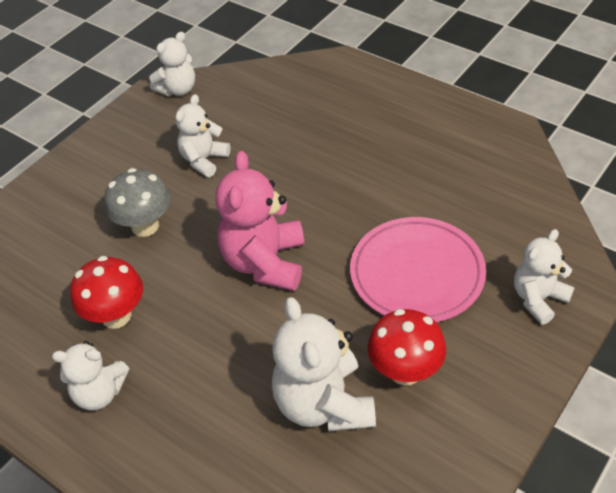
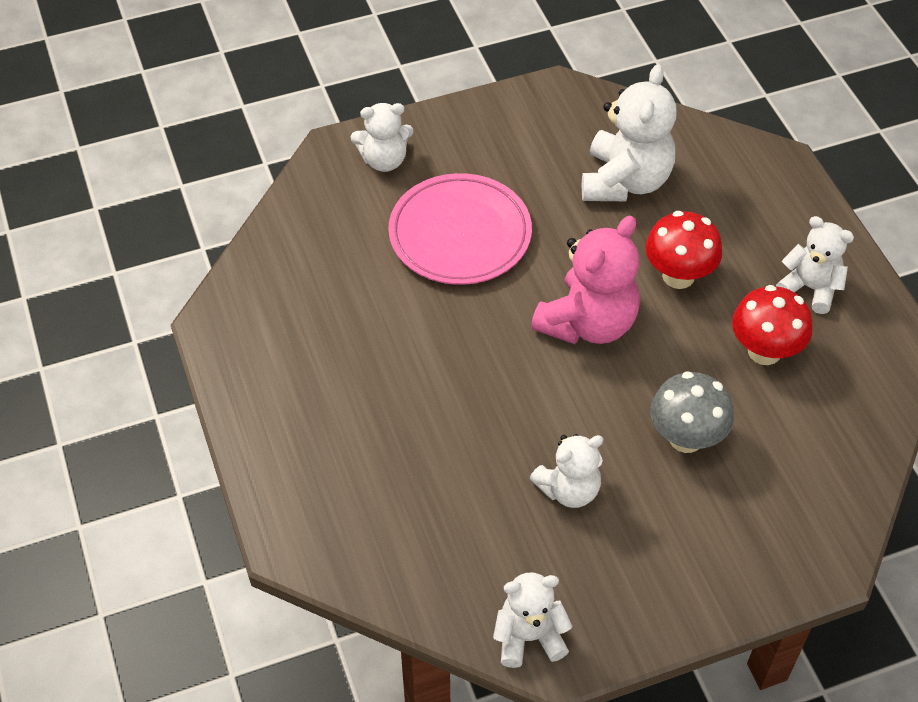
camera: 150 degrees left, 5 degrees up
red mushroom [368,309,446,385] -> red mushroom moved to [645,211,722,289]

